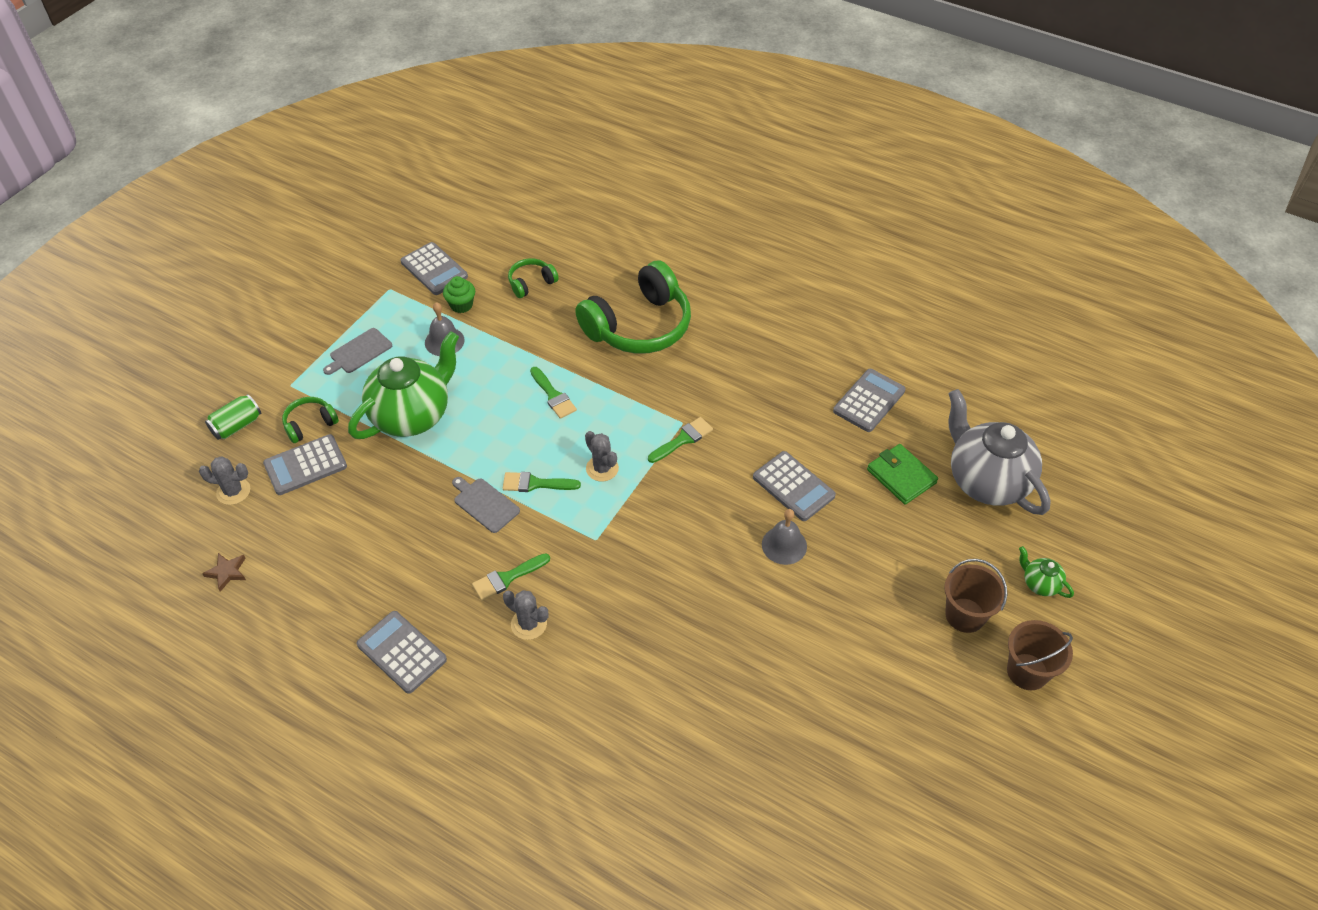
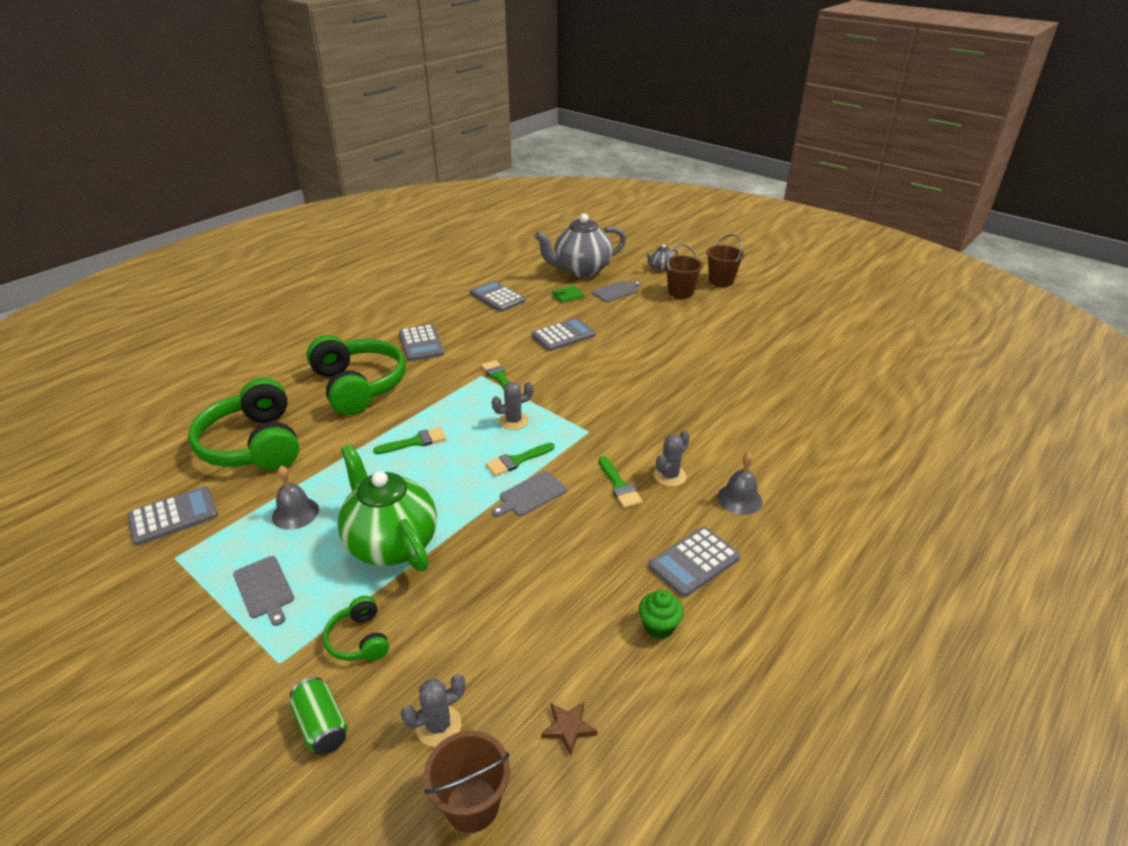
camera: 80 degrees left, 15 degrees down
grey cactus [199,456,250,505] -> grey cactus turned 45 degrees clockwise [401,674,465,747]
grey calculator [263,434,347,495] -> grey calculator moved to [399,324,444,361]
green cupcake [443,276,475,313] -> green cupcake moved to [639,590,684,639]
green brush [503,472,581,492] -> green brush turned 45 degrees clockwise [486,443,555,476]
green headphones [508,258,559,298] -> green headphones [188,378,299,470], size x2.19
grey bell [762,509,807,565] -> grey bell moved to [717,452,762,515]
green wallet [867,444,938,505] -> green wallet [552,285,584,303], size x0.66
green teapot [1019,546,1074,598] -> grey teapot [646,244,678,271]
none -> brown bucket [424,731,510,833]
none -> grey cutting board [592,281,642,302]

